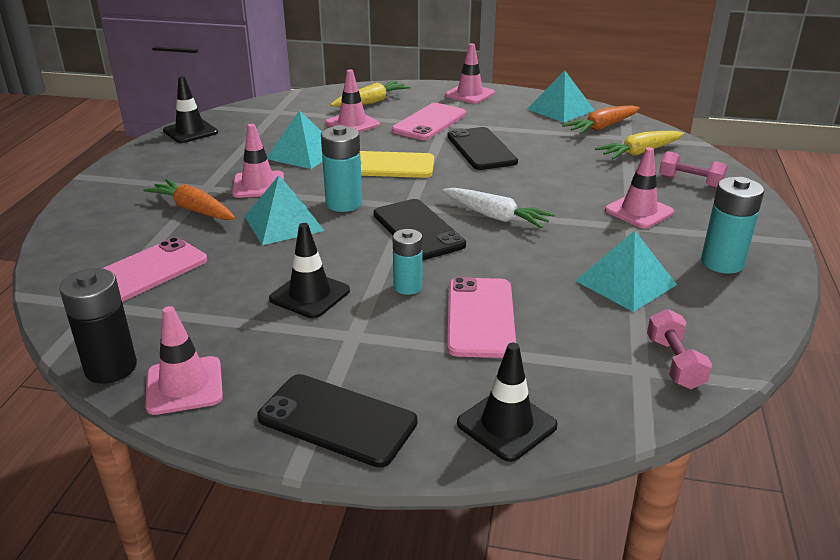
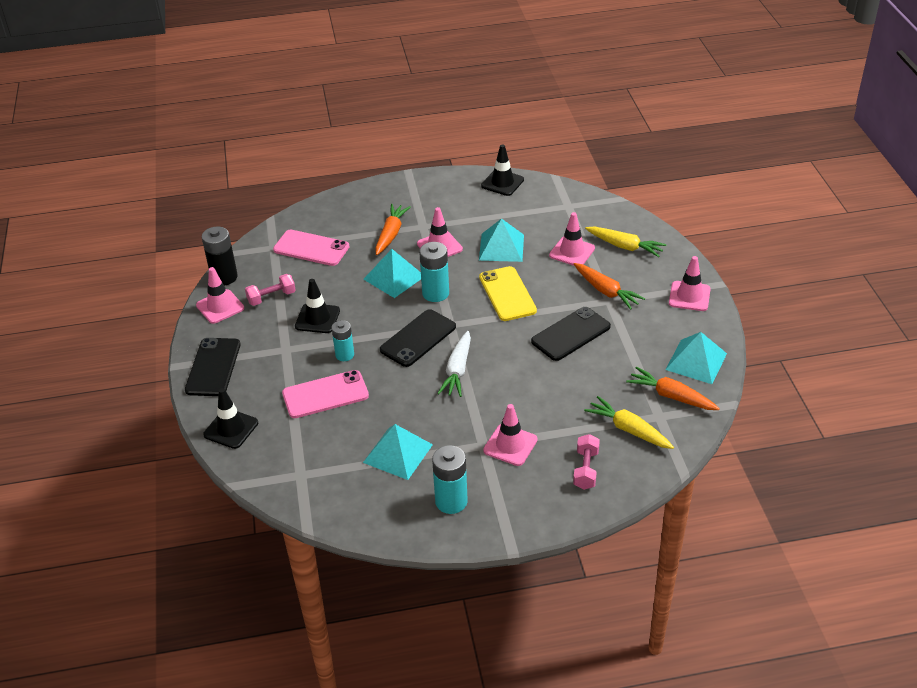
camera: 70 degrees right, 10 degrees up
pink phone [392,103,466,140] -> orange carrot [574,263,645,310]
pink dumbbell [647,309,712,389] -> pink dumbbell moved to [245,274,296,306]

